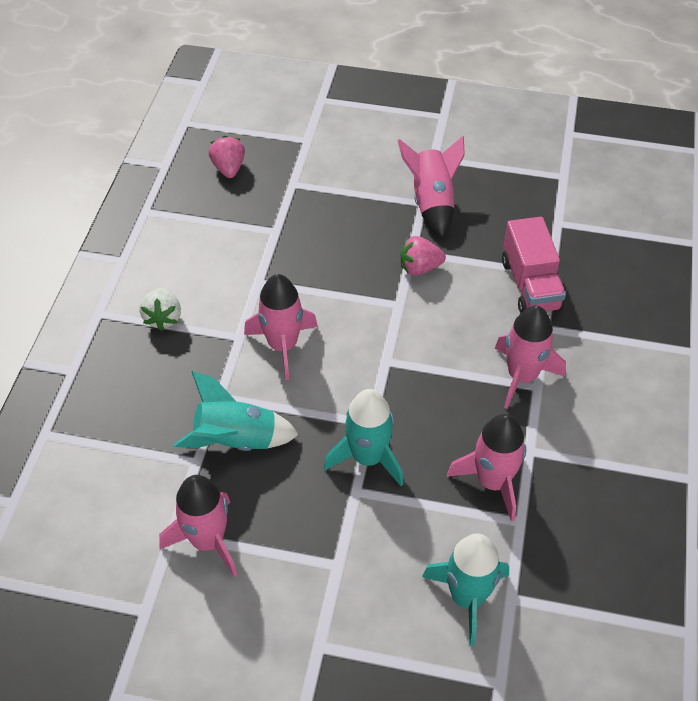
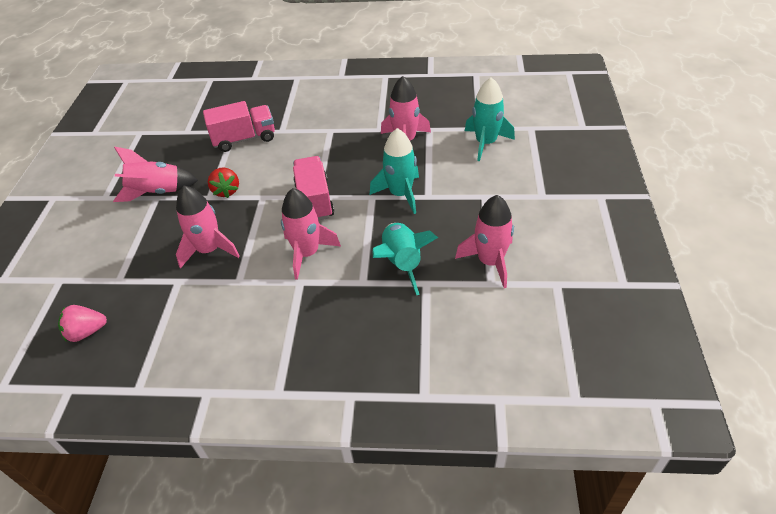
camera: 95 degrees left, 5 degrees down
white strawberry [139,288,181,331] -> none
pink strawberry [401,236,446,276] -> red strawberry [208,167,239,198]
pink rocket [495,306,566,409] -> pink rocket moved to [176,186,240,269]
none -> pink truck [293,156,334,220]

